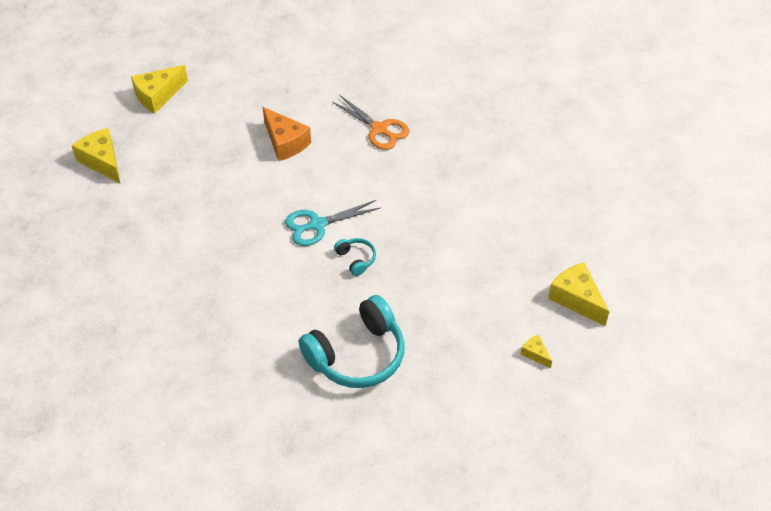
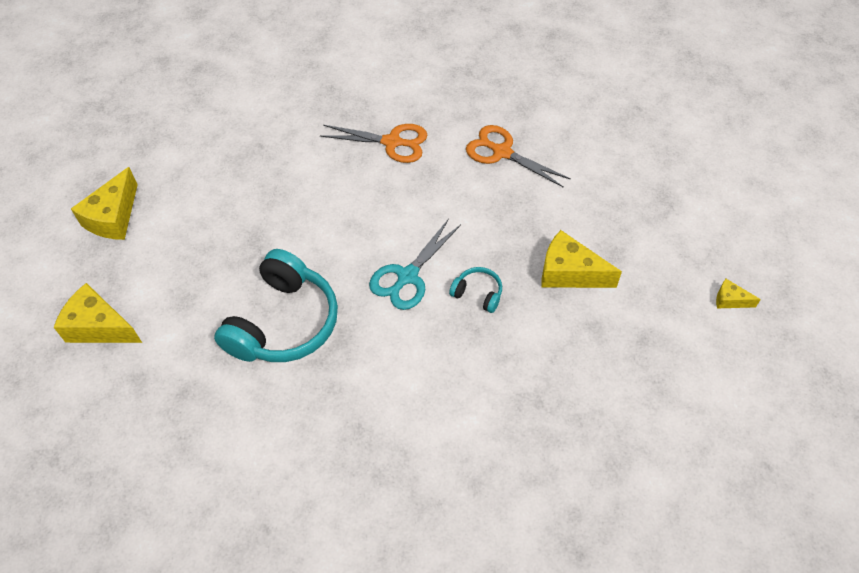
camera: 30 degrees left, 5 degrees up
orange cheese [263,107,311,161] -> none
turquoise headphones [299,295,405,388] -> turquoise headphones moved to [214,249,338,362]
yellow cheese [548,262,609,326] -> yellow cheese moved to [541,230,622,288]
none -> orange scissors [466,125,571,188]

